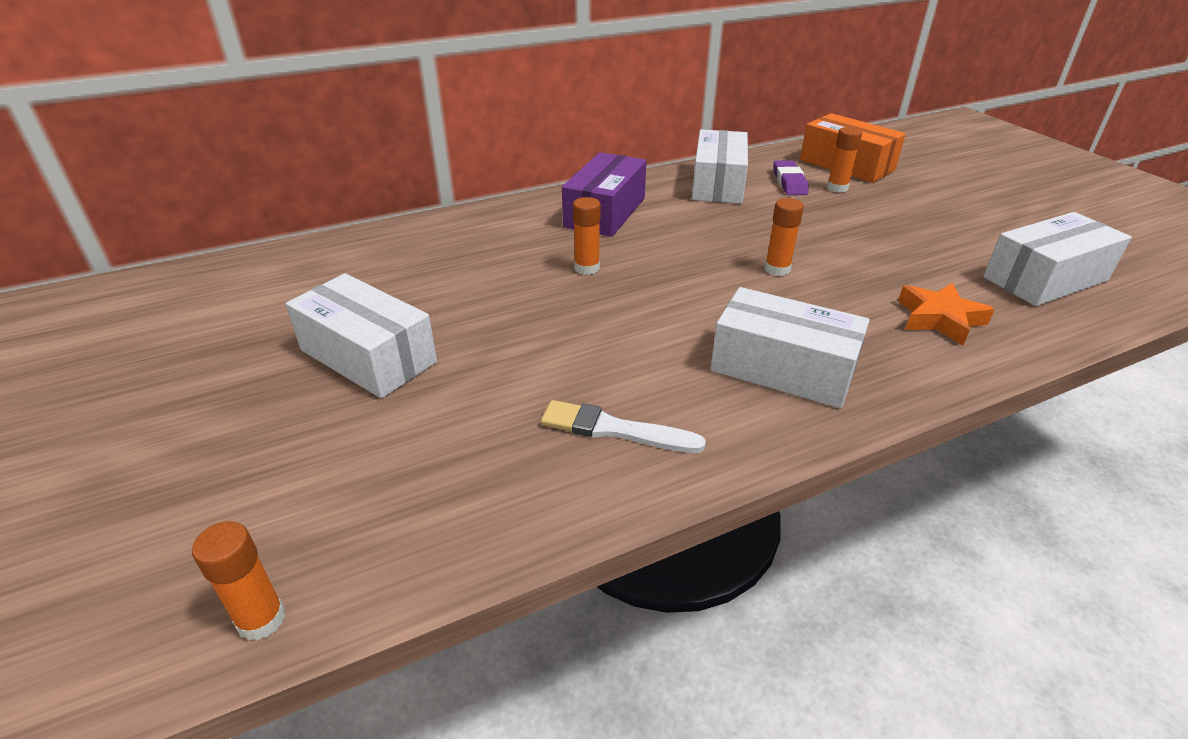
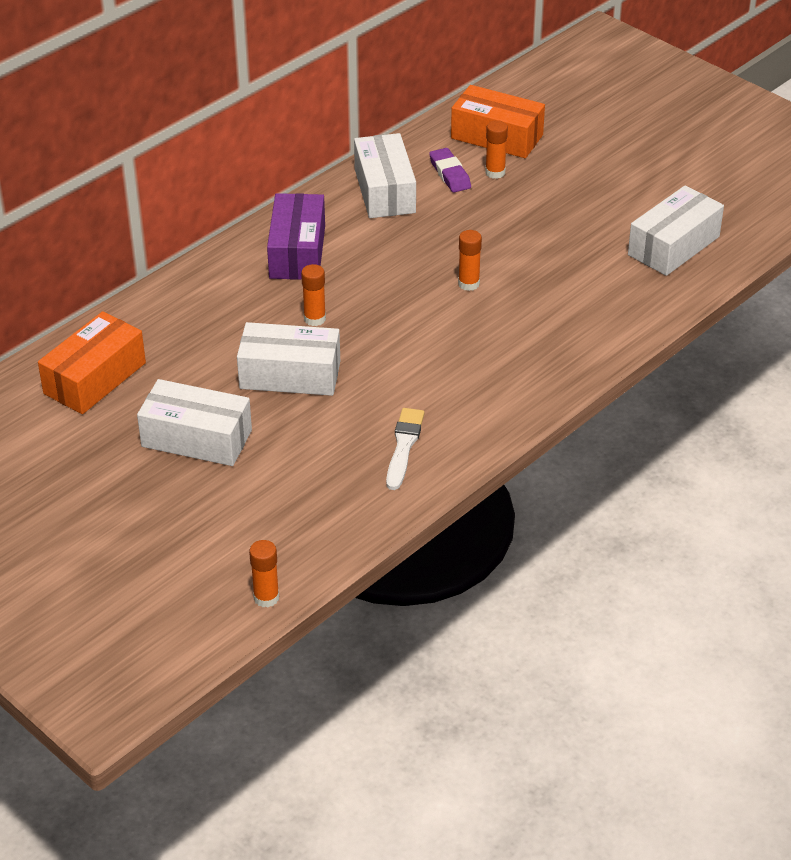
camera: 20 degrees left, 5 degrees up
white brush [541,400,706,453] -> white brush turned 105 degrees clockwise [386,408,425,490]
white box [711,287,870,408] -> white box moved to [237,322,340,396]
orange star [898,283,995,346] -> none
none -> orange box [38,311,146,414]

